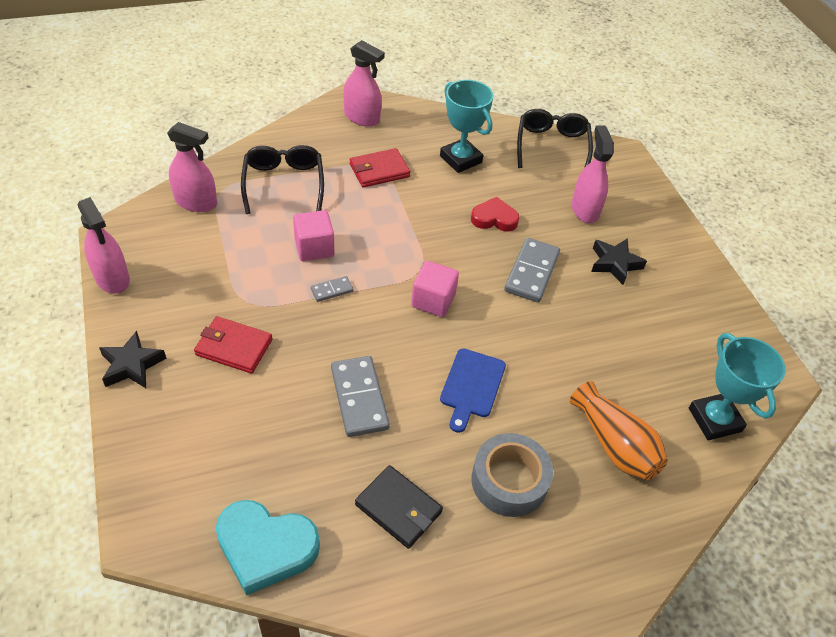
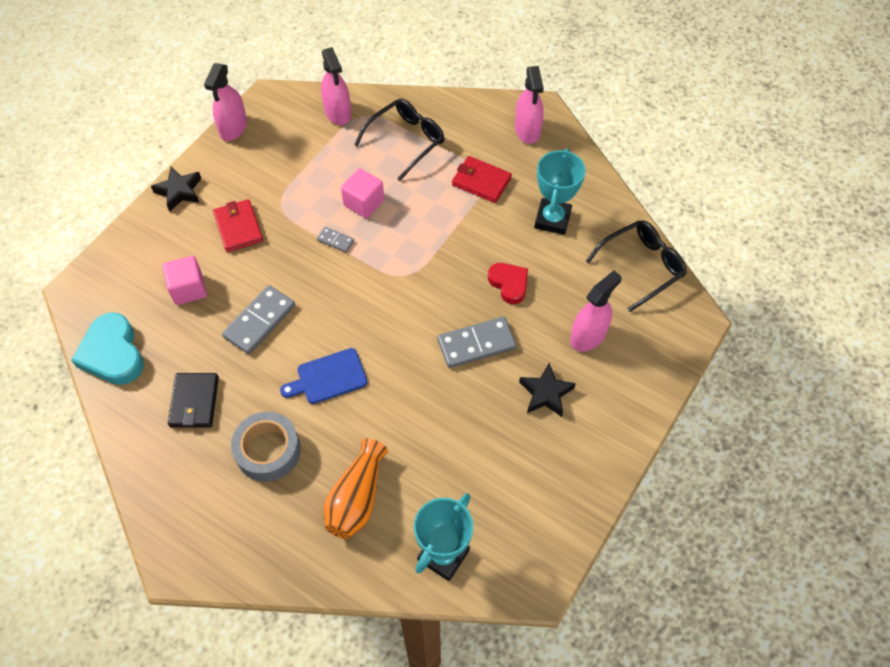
camera: 55 degrees right, 10 degrees up
pink cube [411,261,459,317] -> pink cube moved to [162,256,207,305]

